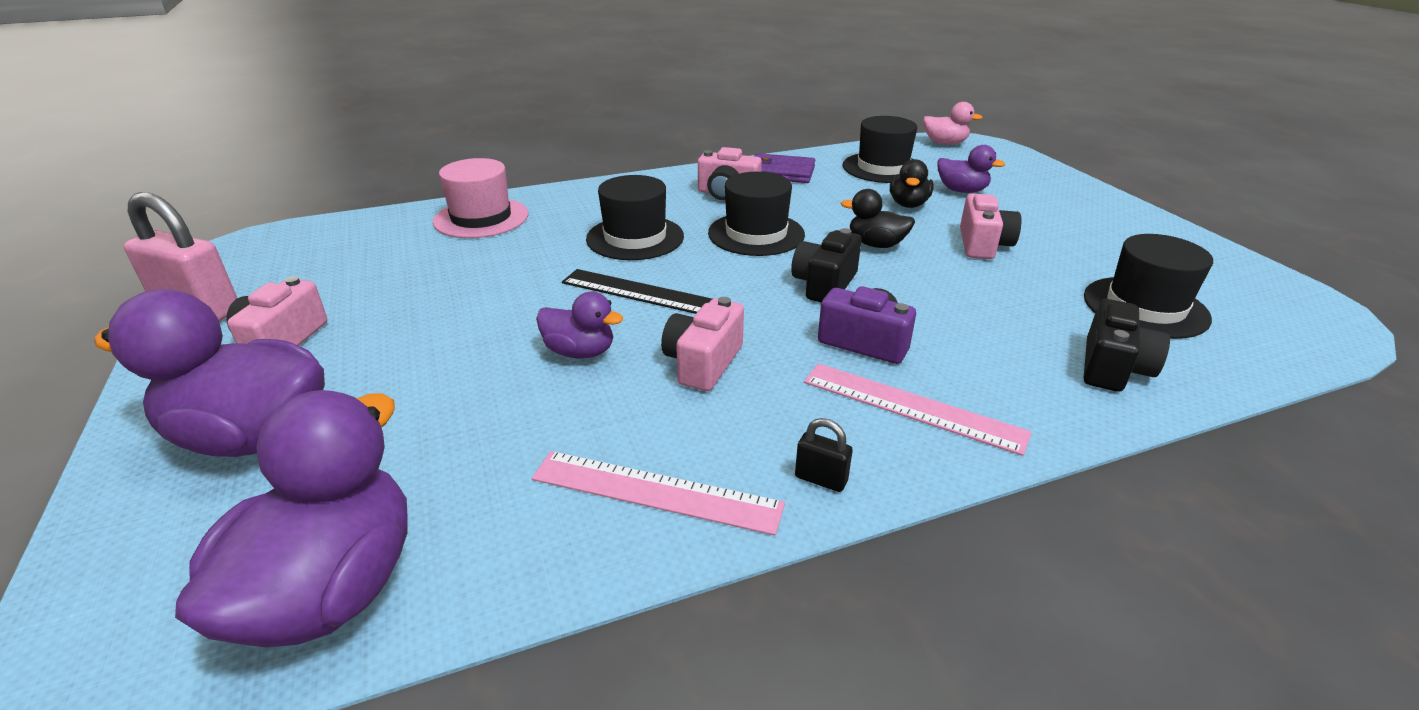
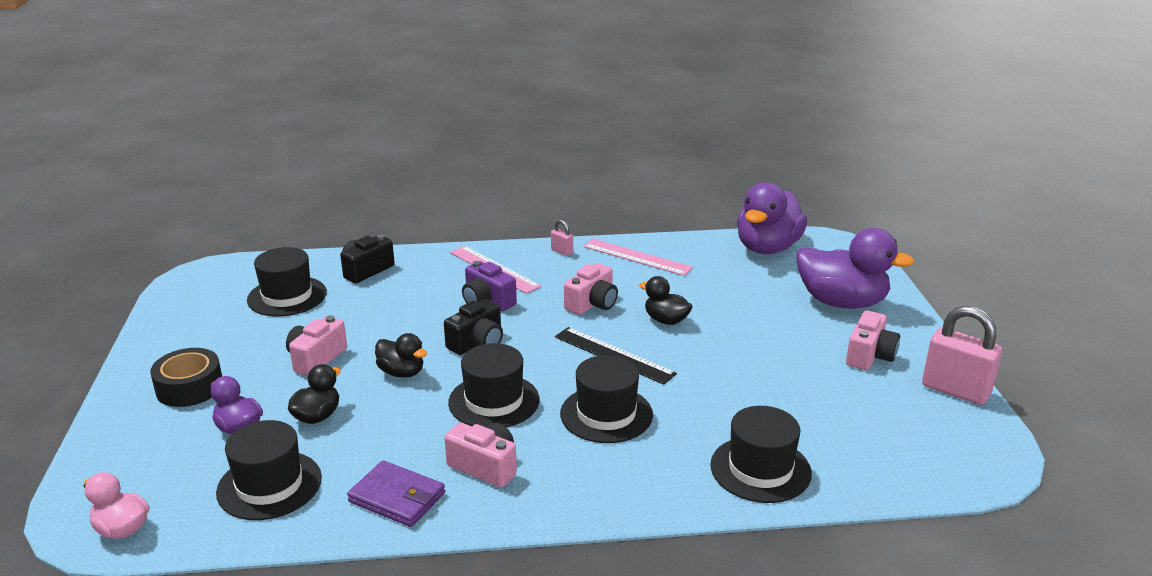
camera: 165 degrees left, 5 degrees down
pink hat [433,158,528,238] -> black hat [710,406,812,503]
purple duck [536,292,623,358] -> black duck [639,276,693,325]
black padlock [795,418,853,492] -> pink padlock [551,220,573,256]
none -> black tape [150,348,222,407]

